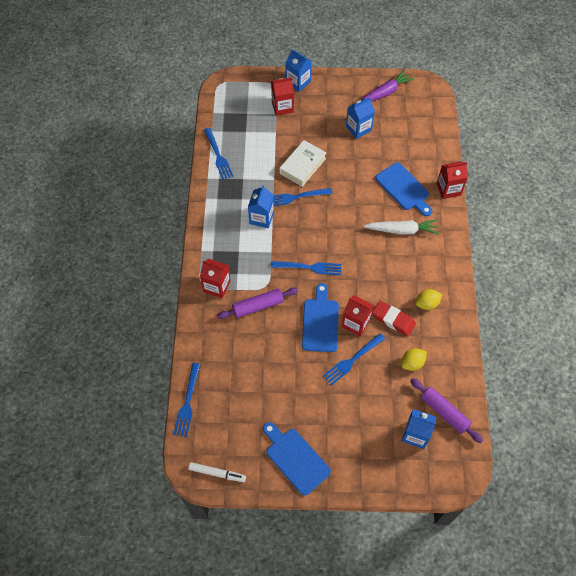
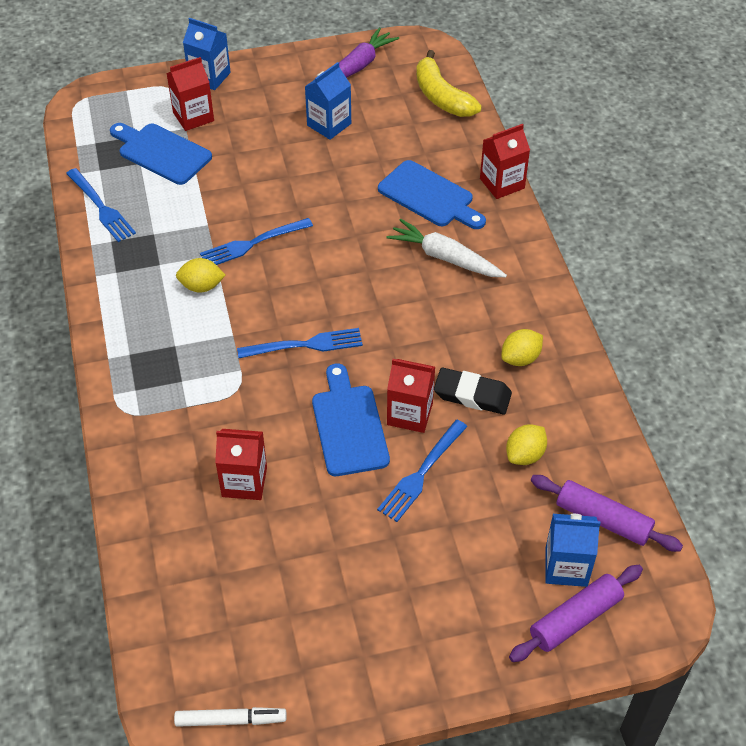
camera: 15 degrees left, 10 degrees down
blue fork [173,363,200,437] -> none
red carton [200,259,231,298] -> red carton moved to [215,429,267,500]
purple rolling pin [217,288,298,319] -> purple rolling pin moved to [509,565,643,662]
blue carton [248,185,274,228] -> yellow lemon [176,258,226,293]
blue cutting board [263,422,331,496] -> blue cutting board moved to [110,123,212,185]
white book [279,140,327,187] -> none
white carrot [364,219,439,235] -> white carrot turned 135 degrees counterclockwise [386,219,507,277]
red eraser [372,301,416,336] -> black eraser [434,368,512,415]
none -> yellow banana [416,50,482,117]

